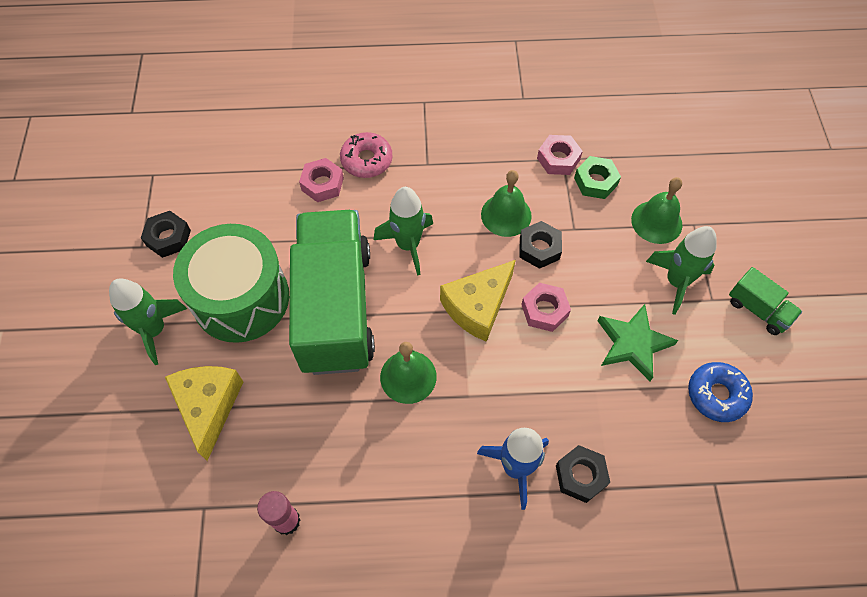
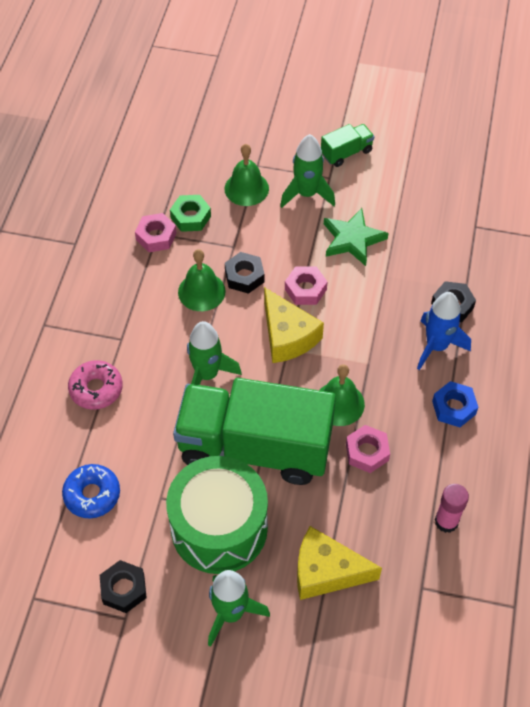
camera: 75 degrees left, 5 degrees down
pink nut [299,158,344,202] -> pink nut moved to [346,425,390,473]
blue donut [688,362,753,422] -> blue donut moved to [62,464,120,518]
none -> blue nut [432,381,478,427]

